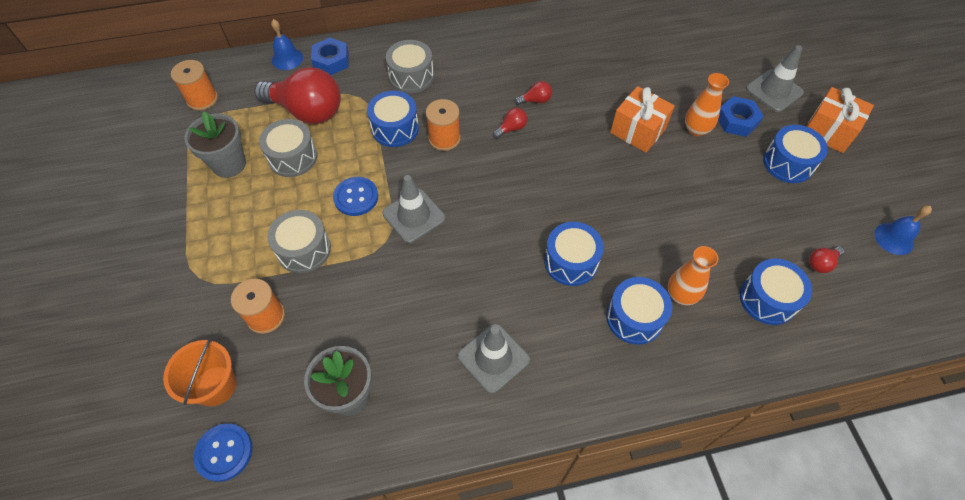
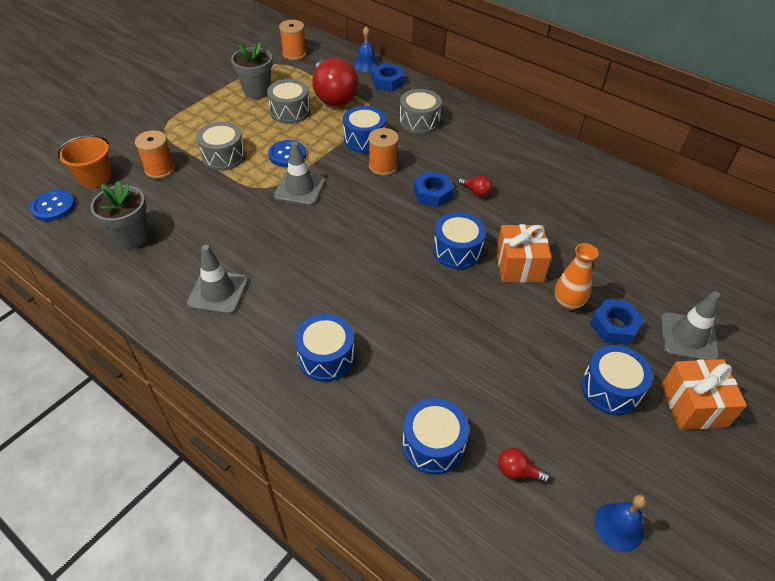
camera: 50 degrees right, 10 degrees down
red light bulb [493,108,527,139] -> blue nut [413,171,454,208]
blue drum [544,222,604,286] -> blue drum moved to [433,212,486,269]
orange vase [668,246,718,305] -> none

